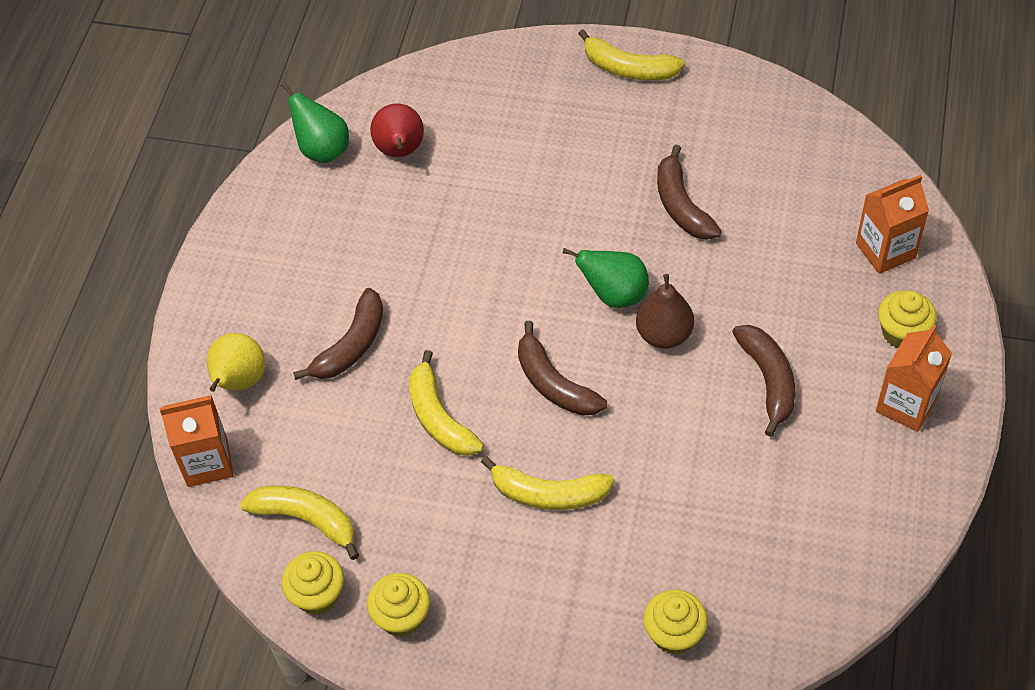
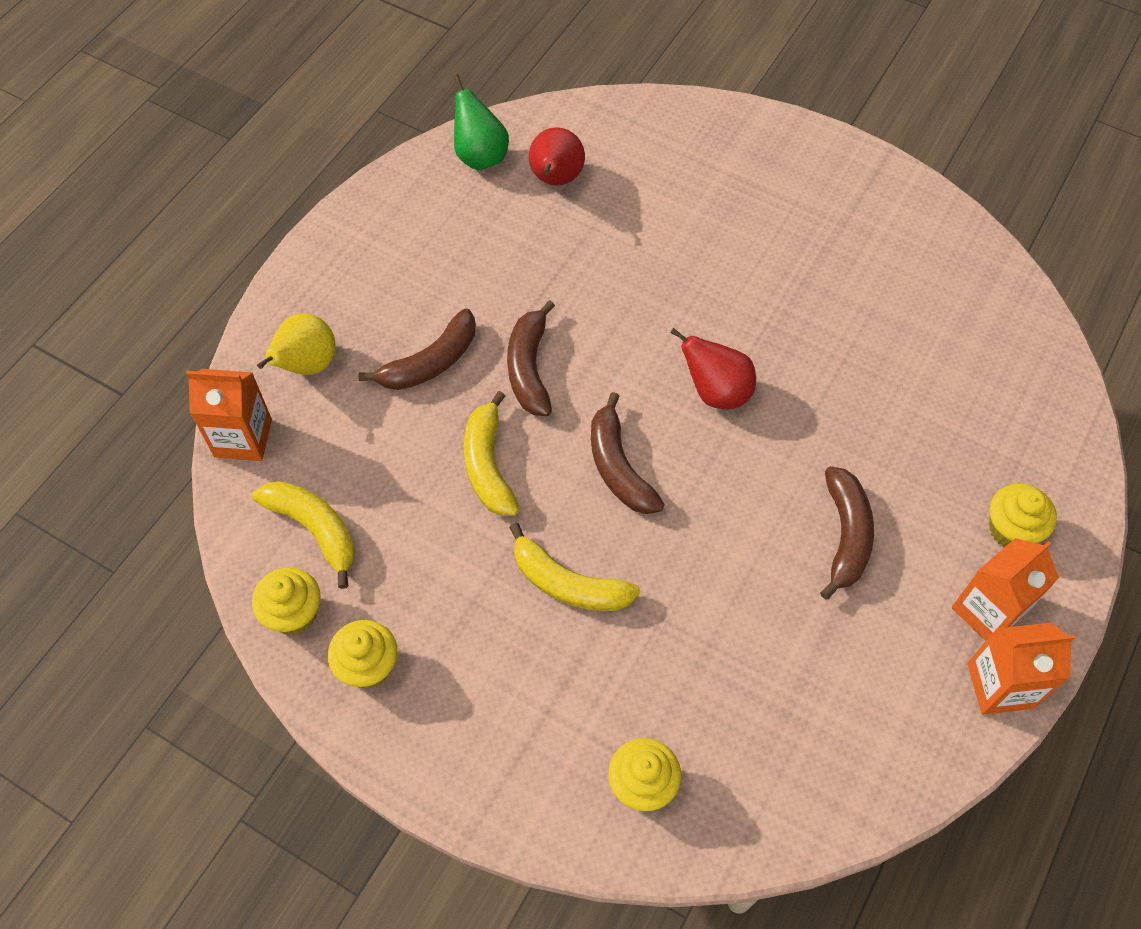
camera: 15 degrees right, 5 degrees up
green pear [563,248,649,308] -> red pear [670,328,756,409]
yellow banana [578,29,685,81] -> none
brown pear [636,274,694,349] -> none
brown banana [657,145,722,240] -> brown banana moved to [507,300,555,416]
orange carton [856,175,929,274] -> orange carton moved to [967,622,1075,715]

